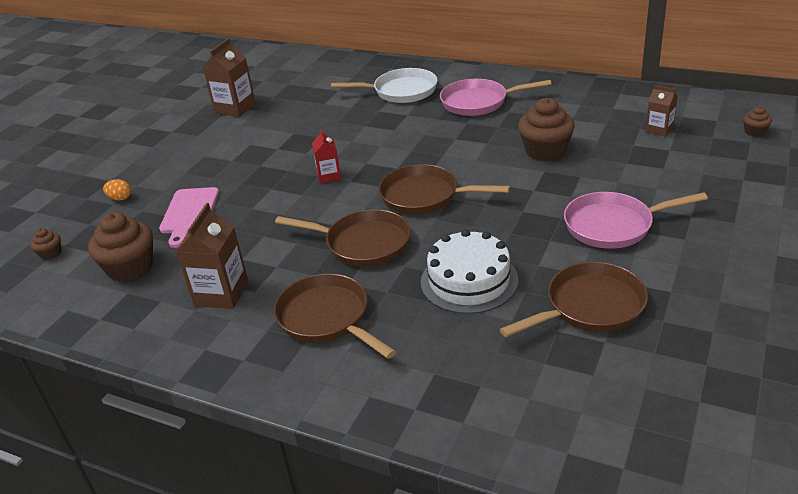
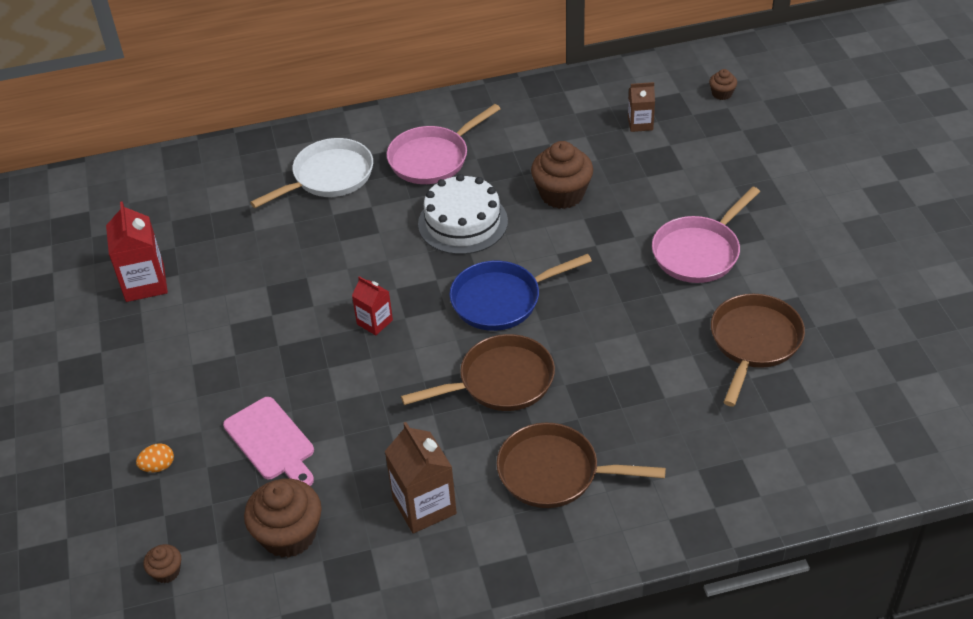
camera: 40 degrees left, 10 degrees up
brown carton [203,38,256,117] -> red carton [106,201,168,302]
brown pan [378,164,510,214] -> blue pan [450,254,592,331]
white cake [421,229,518,314] -> white cake moved to [418,174,508,254]

